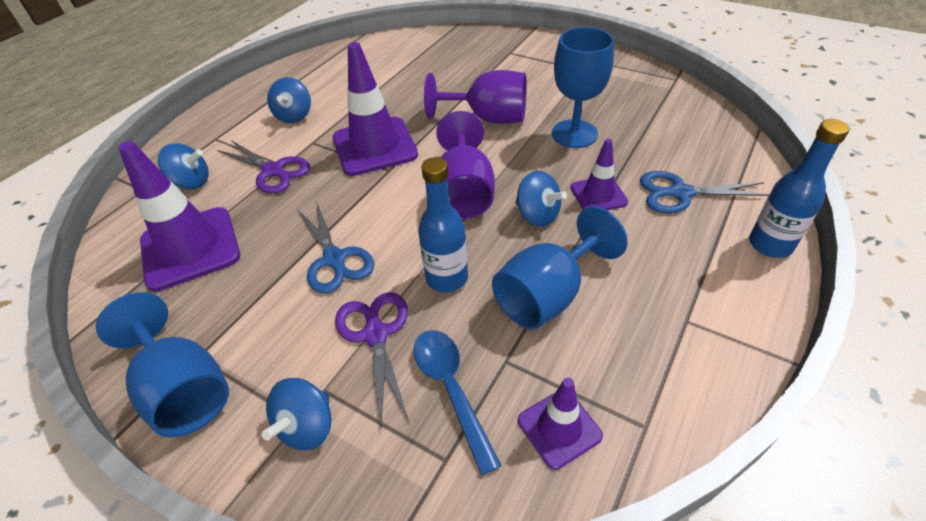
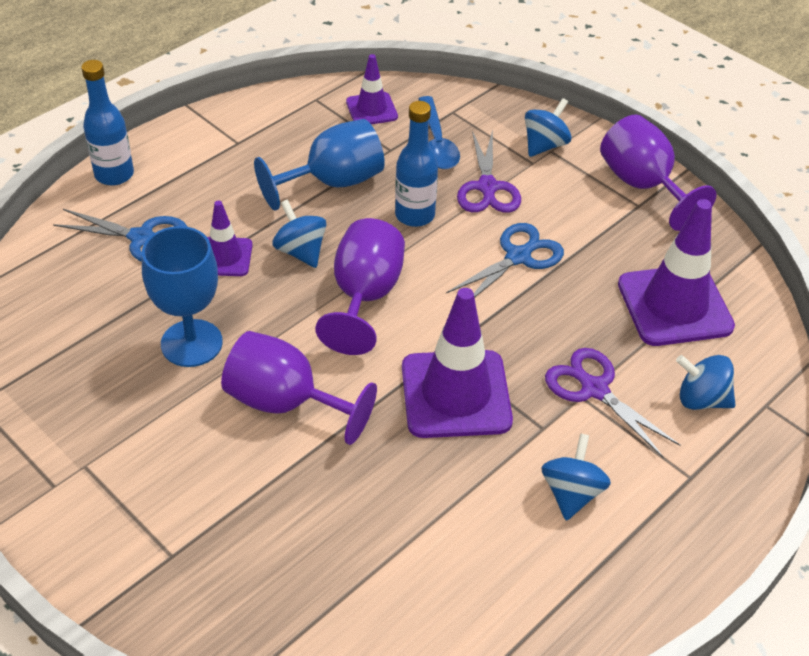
camera: 170 degrees left, 0 degrees up
blue goblet [96,292,229,438] -> purple goblet [600,115,717,231]
blue scissors [297,201,374,294] -> blue scissors turned 60 degrees clockwise [446,223,564,298]

